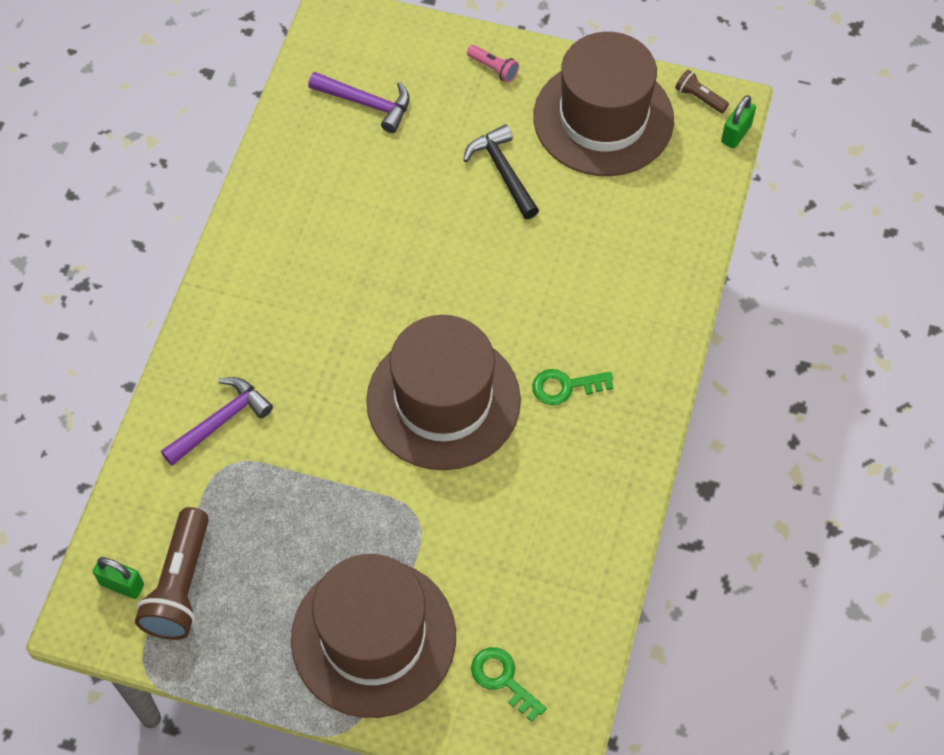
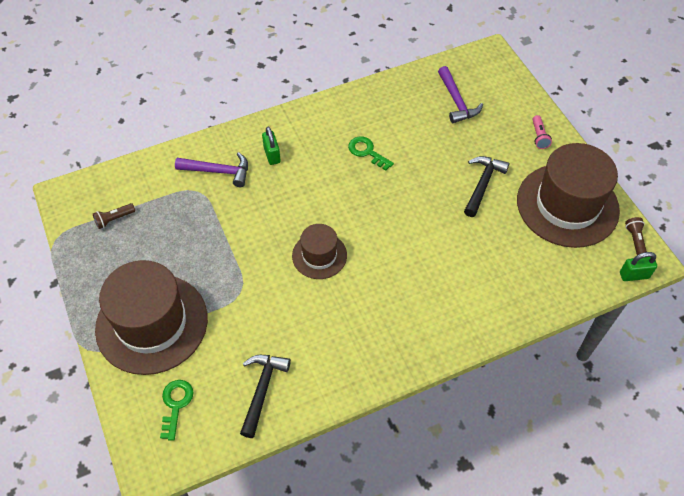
camera: 50 degrees right, 5 degrees down
green padlock [93,557,144,599] -> green padlock moved to [262,127,281,165]
brown flashlight [135,507,209,640] -> brown flashlight [93,203,135,229], size x0.49
brown hat [366,315,521,470] -> brown hat [292,224,347,279], size x0.52
green key [532,369,613,405] -> green key moved to [348,136,394,171]
none -> black hammer [240,355,291,438]

